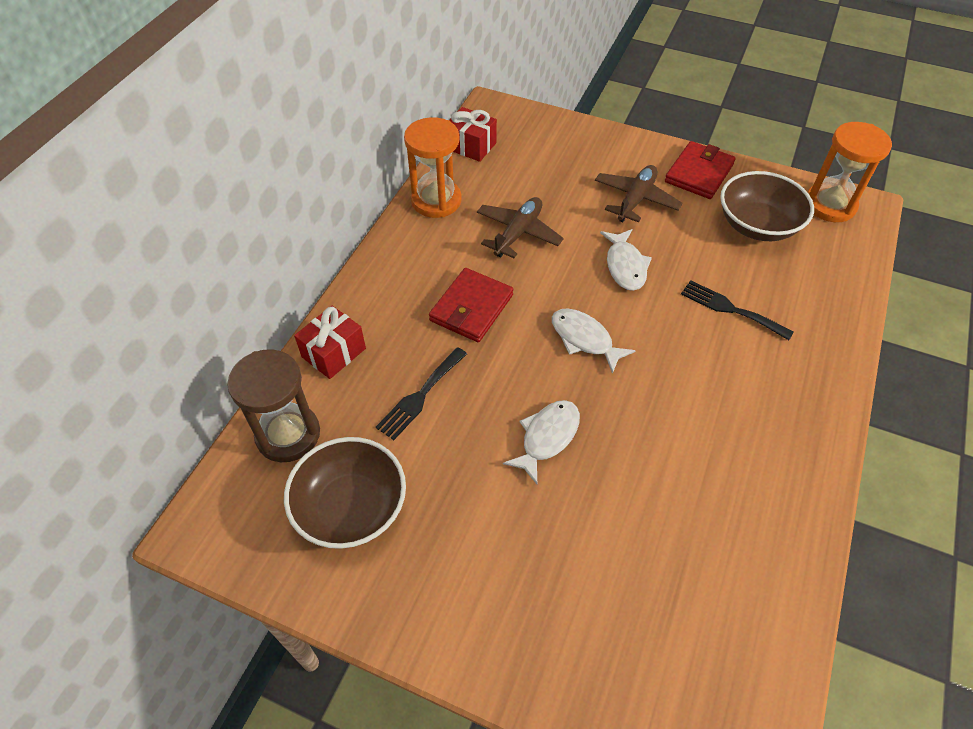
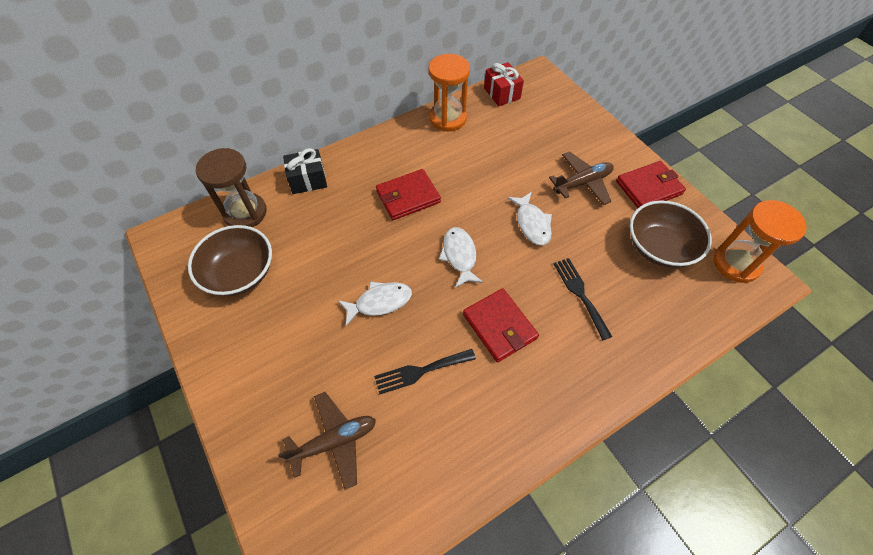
camera: 35 degrees right, 5 degrees up
red gift [294,306,366,379] -> black gift [283,148,327,194]
black fork [376,347,467,440] -> black fork moved to [374,349,476,394]
brown plane [477,197,564,258] -> brown plane moved to [278,392,376,490]
white fish [600,229,652,291] -> white fish turned 45 degrees counterclockwise [507,192,552,245]
none -> red wallet [463,288,539,362]

